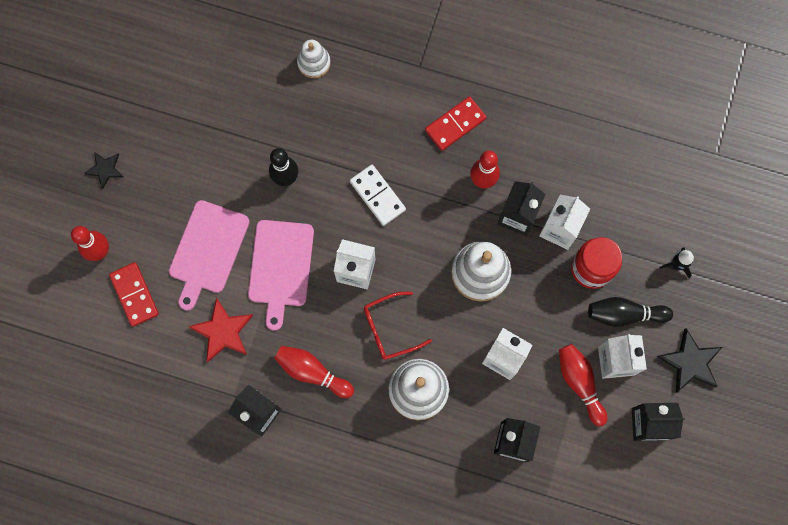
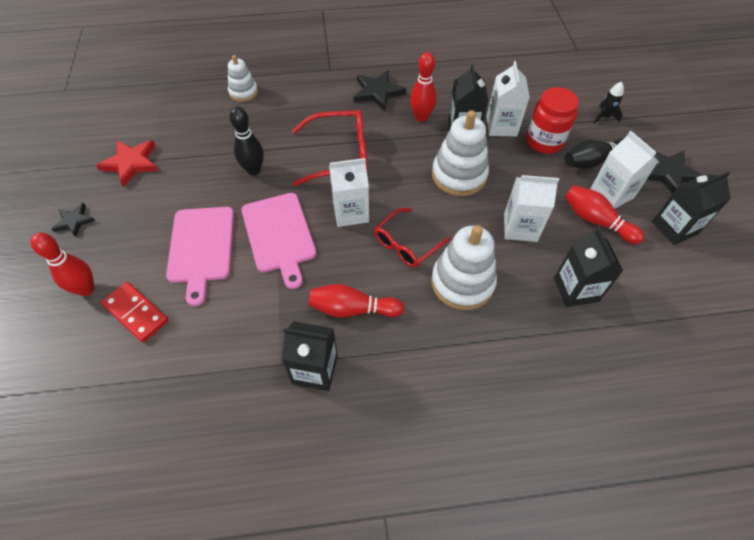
camera: 25 degrees left, 20 degrees down
red star [188,298,253,362] -> red star moved to [96,140,159,187]
white domino [350,165,406,226] -> red glasses [292,110,368,186]
red domino [425,96,486,151] -> black star [354,70,406,111]

